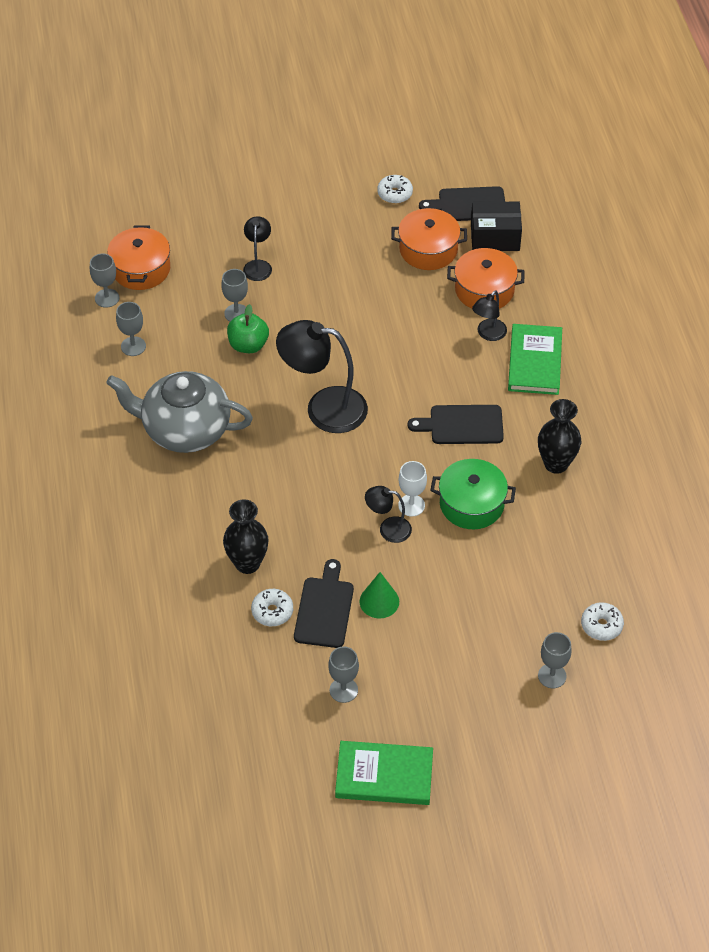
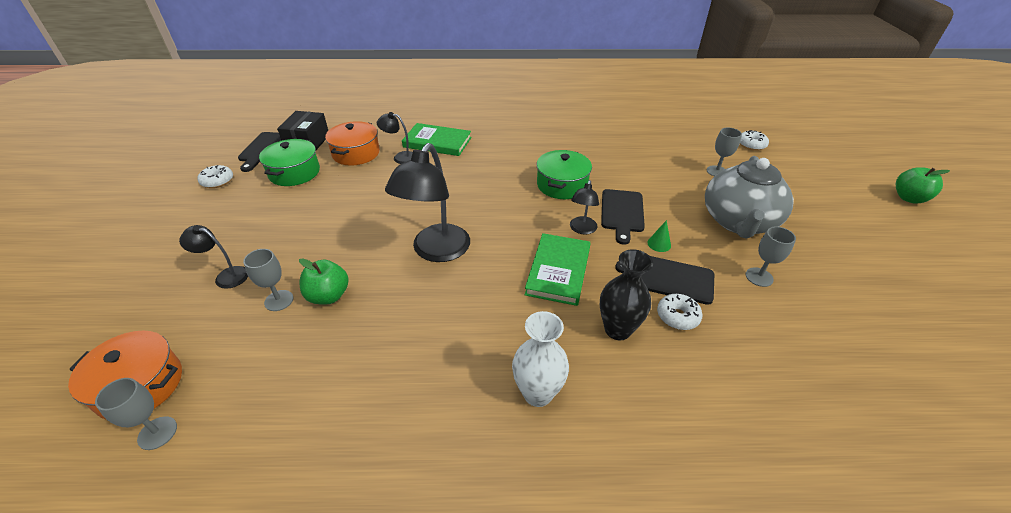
camera: 80 degrees left, 10 degrees down
grey teapot [106,371,253,453] -> grey teapot moved to [705,156,794,239]
grey goblet [116,302,146,356] -> none
green book [335,741,433,805] -> green book moved to [525,233,591,306]
green cone [360,572,399,619] -> green cone [647,220,671,252], size x0.66
orange pot [391,208,467,270] -> green pot [259,139,320,186]
white goblet [398,461,427,517] -> none
black cutting board [408,405,504,444] -> black cutting board moved to [601,189,645,245]
black lamp [472,290,507,341] -> black lamp turned 150 degrees clockwise [377,112,413,164]
black vase [538,399,581,474] -> none
white donut [581,602,624,641] -> white donut moved to [740,130,769,151]
none -> white vase [512,311,569,407]
none -> green apple [896,167,950,204]

